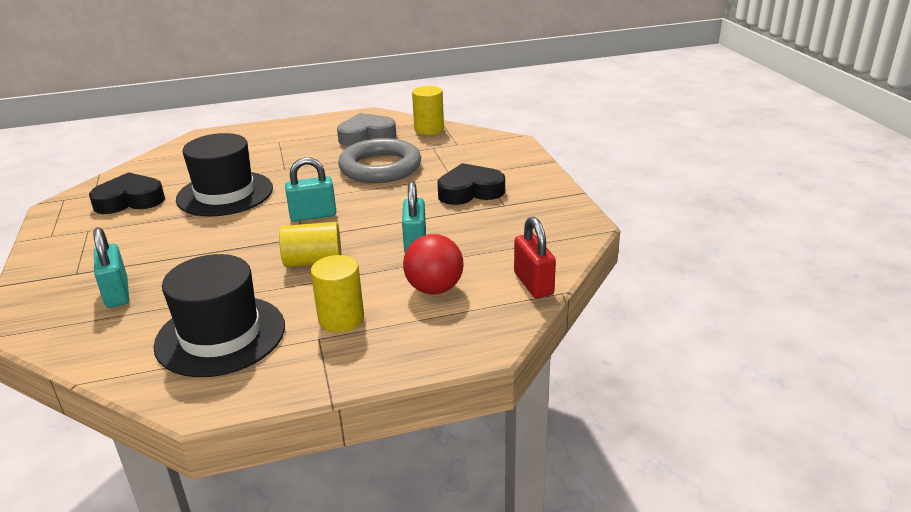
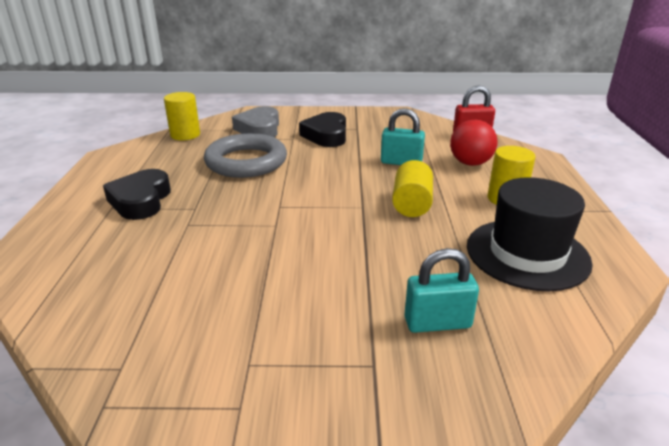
camera: 75 degrees left, 0 degrees up
black heart [89,172,165,214] -> black heart moved to [103,169,171,220]
black hat [176,133,273,217] -> none
turquoise padlock [285,157,336,222] -> none
grey heart [337,113,396,146] -> grey heart moved to [232,106,279,137]

